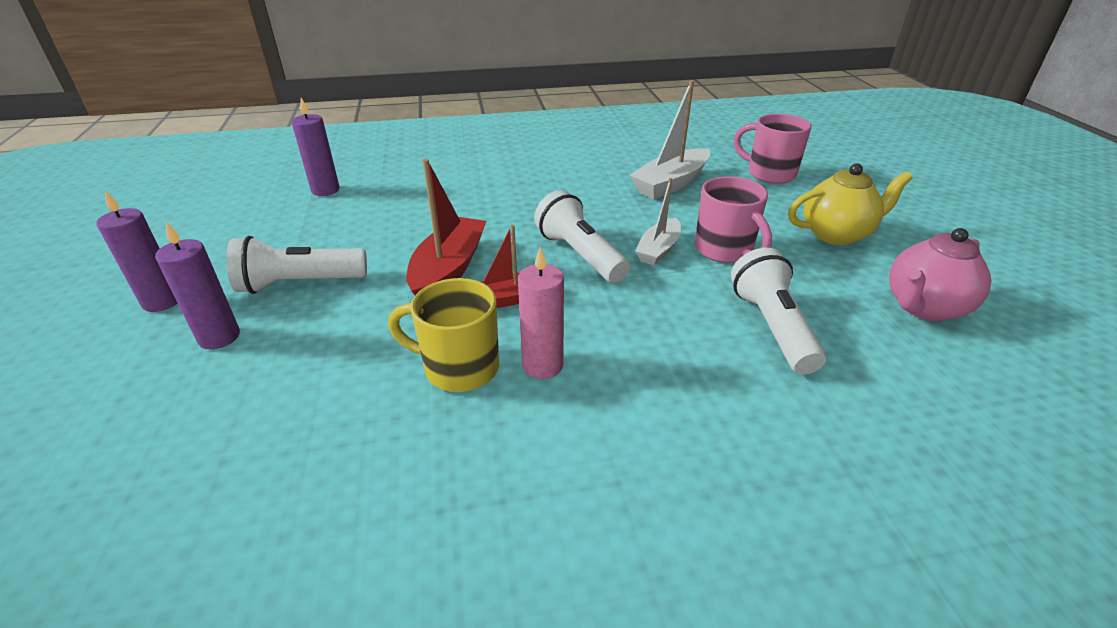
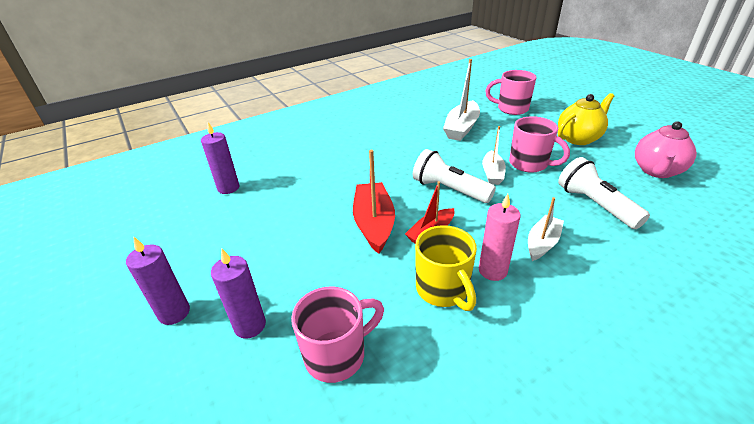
camera: 20 degrees left, 0 degrees up
white flashlight [226,236,367,294] -> none
yellow mug [388,278,499,392] -> yellow mug turned 105 degrees counterclockwise [415,225,477,311]
none -> pink mug [291,287,384,383]
none -> white boat [528,197,564,261]

